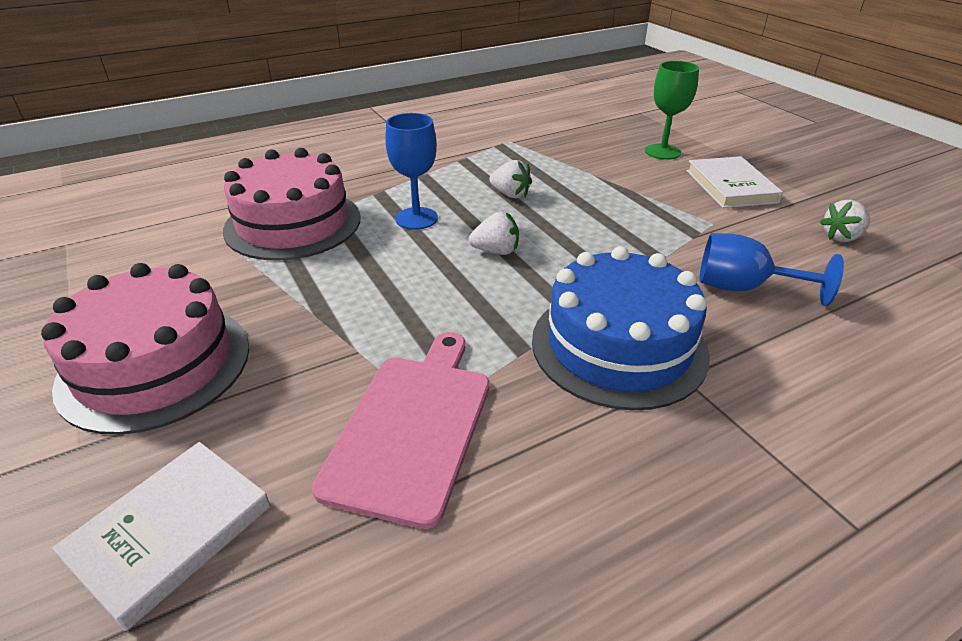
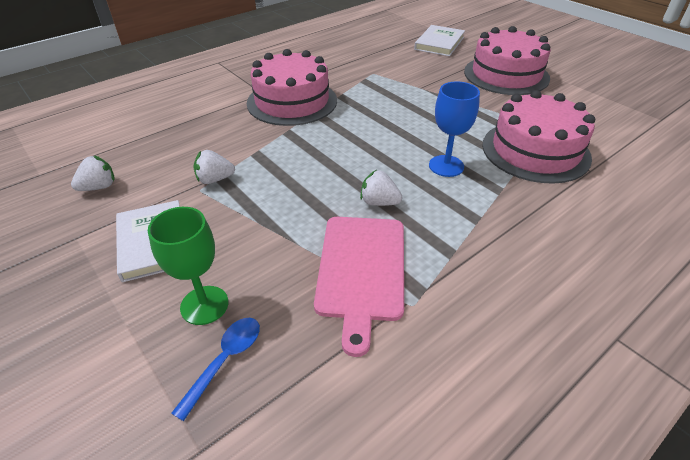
camera: 170 degrees right, 5 degrees up
pink cutting board [312,332,489,529] -> pink cutting board moved to [314,217,404,357]
white strawberry [469,212,519,255] -> white strawberry moved to [193,150,235,184]
blue cake [532,246,710,410] -> pink cake [247,49,337,126]
blue goblet [699,233,844,306] -> none
none -> blue spoon [171,318,260,421]

